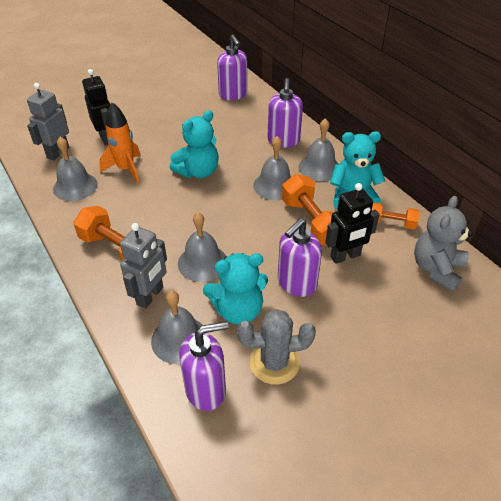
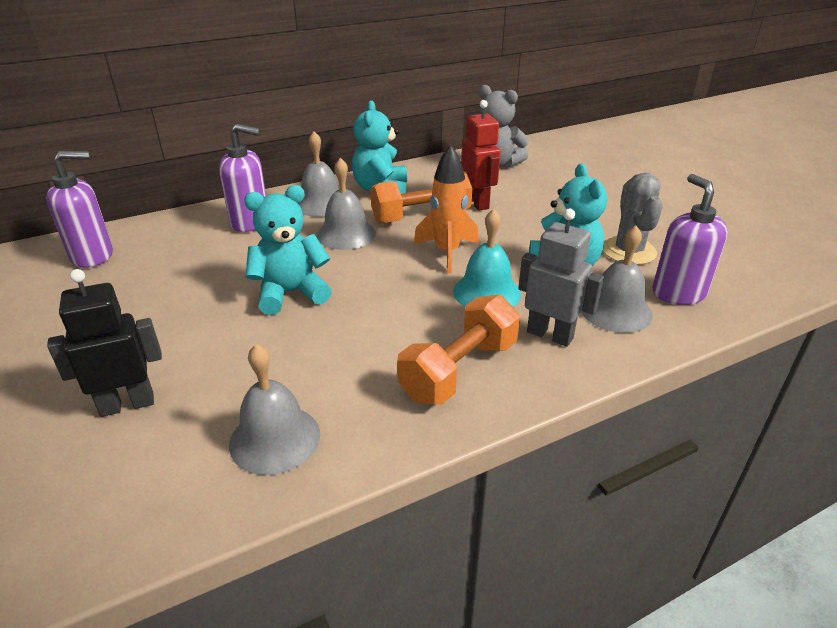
camera: 85 degrees left, 10 degrees down
grey robot [27,83,69,161] -> none
orange rocket [99,102,141,183] -> orange rocket moved to [414,145,479,273]
turquoise teddy bear [170,110,219,178] -> turquoise teddy bear turned 75 degrees counterclockwise [244,185,332,315]
grey bell [178,213,226,282] -> turquoise bell [453,209,521,307]
purple soap dispenser [278,219,322,297] -> none
black robot [325,183,380,264] -> red robot [461,100,501,211]
orange dumbbell [372,202,419,230] -> none

